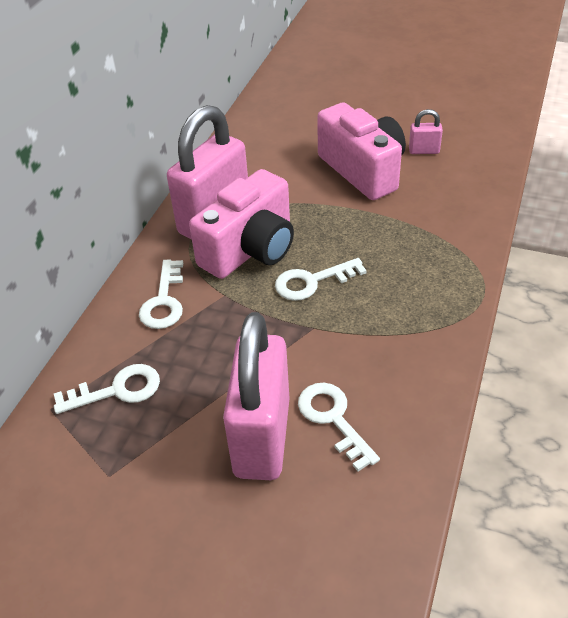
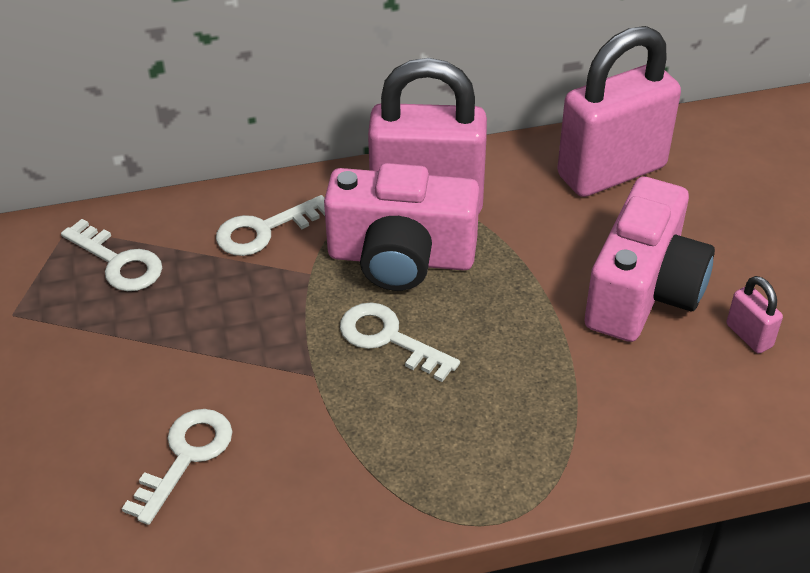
camera: 55 degrees right, 0 degrees up
pink padlock [223,312,290,480] -> pink padlock moved to [557,26,681,197]

